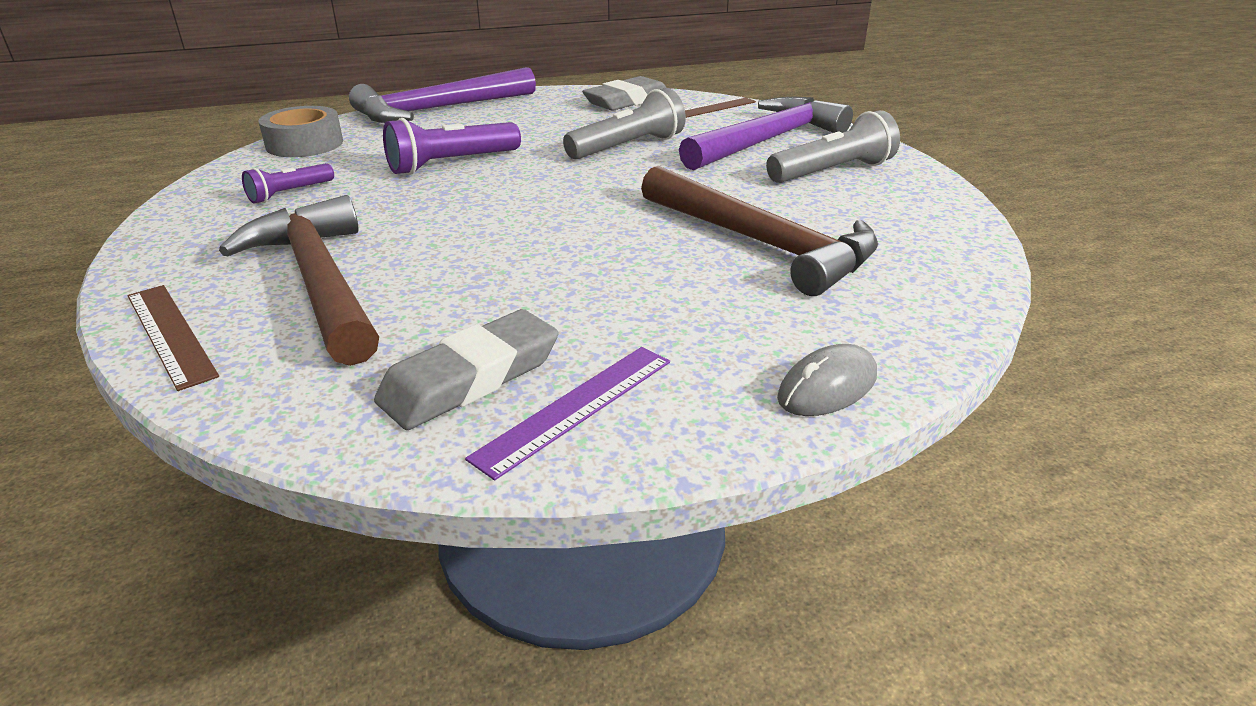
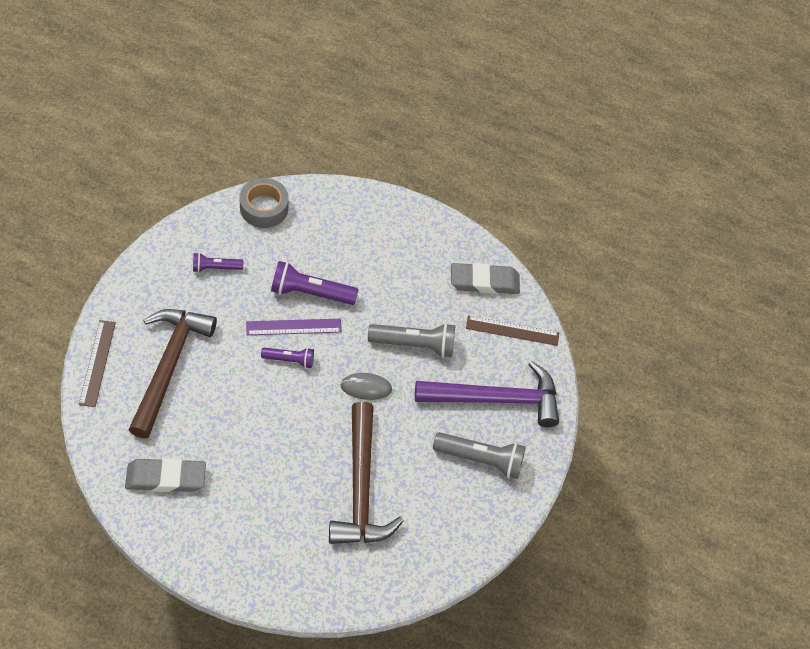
camera: 35 degrees right, 25 degrees up
purple hammer [349,67,536,123] -> none
purple ruler [465,347,670,480] -> purple ruler moved to [246,319,342,335]
grey mouse [777,344,877,416] -> grey mouse moved to [340,373,392,400]
none -> purple flashlight [261,348,314,368]

